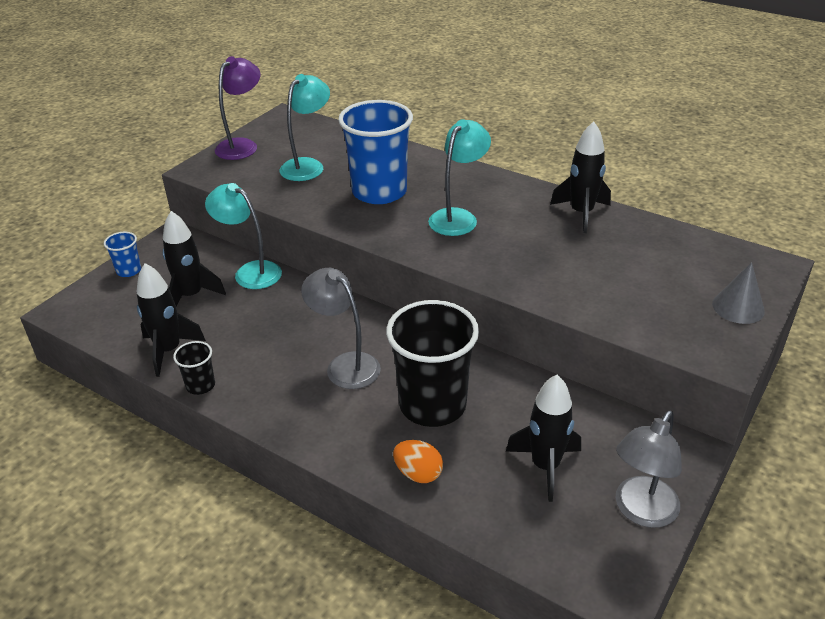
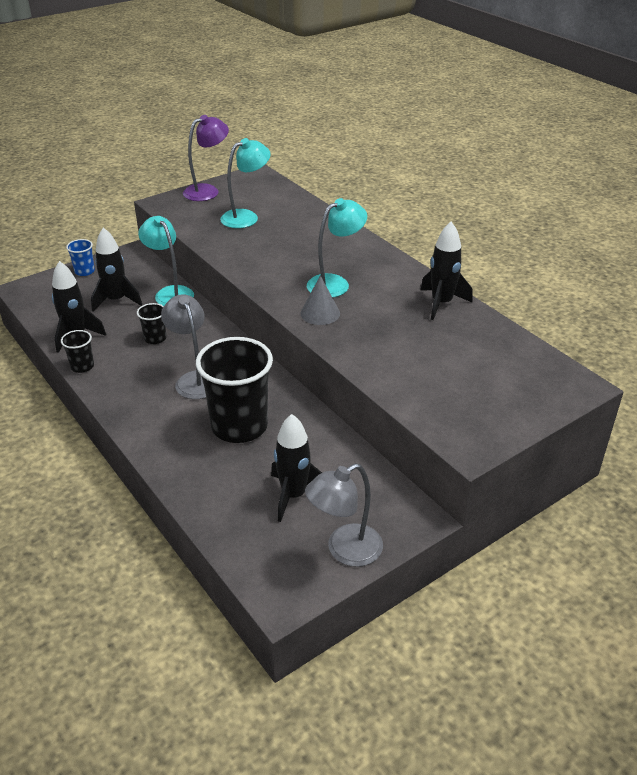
camera: 20 degrees right, 0 degrees up
blue cup [338,100,413,204] -> none
orange egg [393,440,443,483] -> none
grey cone [712,262,765,324] -> grey cone moved to [300,275,340,325]
none -> black cup [137,303,166,344]

